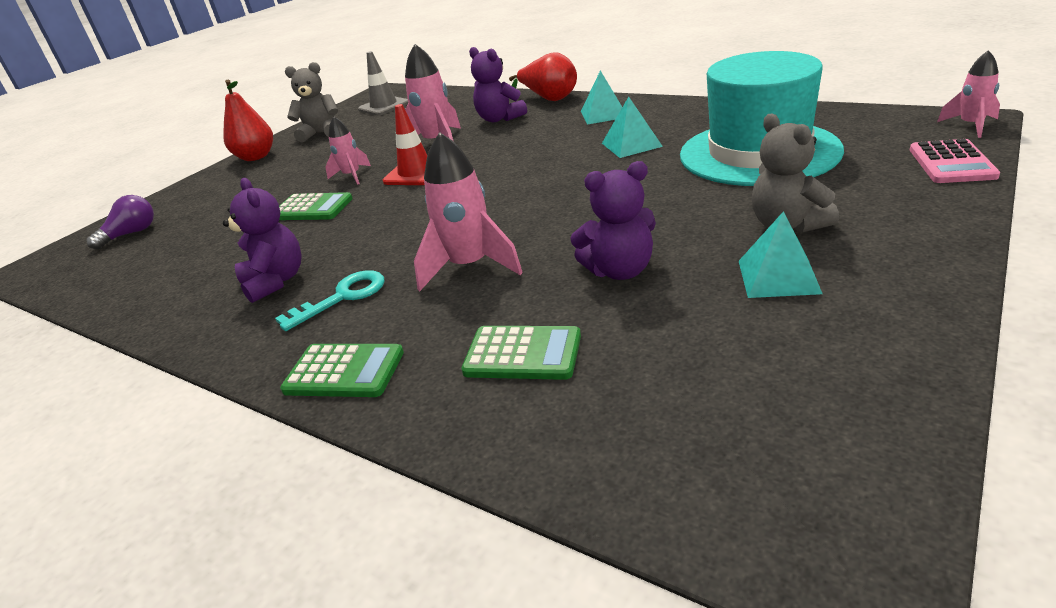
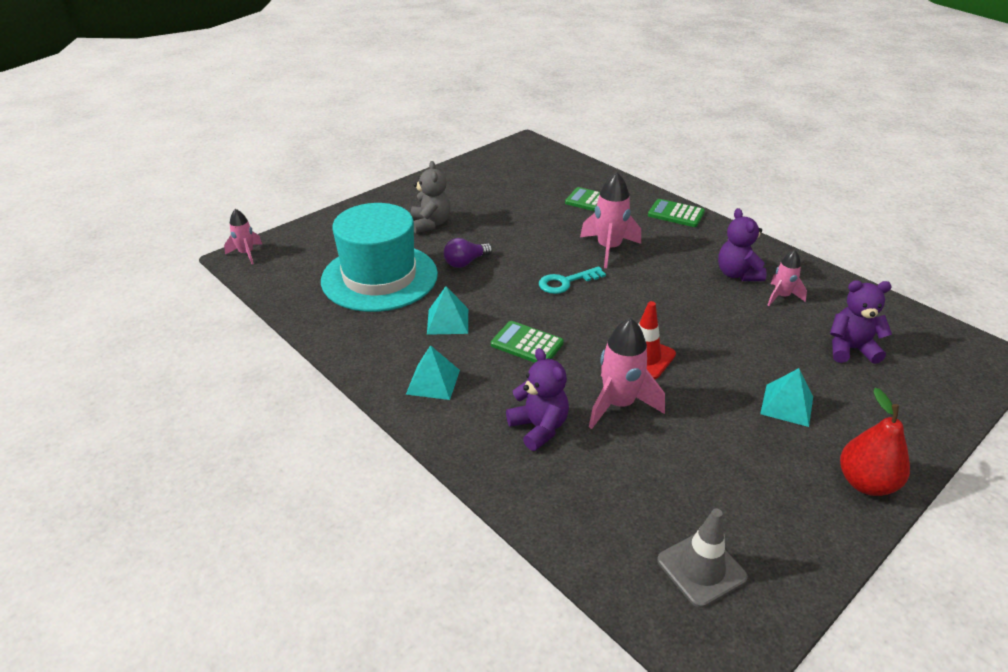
camera: 170 degrees left, 5 degrees up
purple light bulb [86,195,154,250] -> purple light bulb moved to [444,238,492,268]
turquoise key [275,270,385,331] -> turquoise key moved to [539,266,606,294]
green calculator [279,192,353,220] -> green calculator moved to [491,321,564,363]
grey teddy bear [285,62,338,142] -> none
pink rocket [325,116,371,185] -> pink rocket moved to [767,250,807,306]
red pear [509,52,577,101] -> none
purple teddy bear [570,161,656,280] -> purple teddy bear moved to [830,280,892,364]
turquoise pyramid [739,211,823,298] -> turquoise pyramid moved to [760,368,813,427]
pink calculator [910,139,1000,183] -> none

